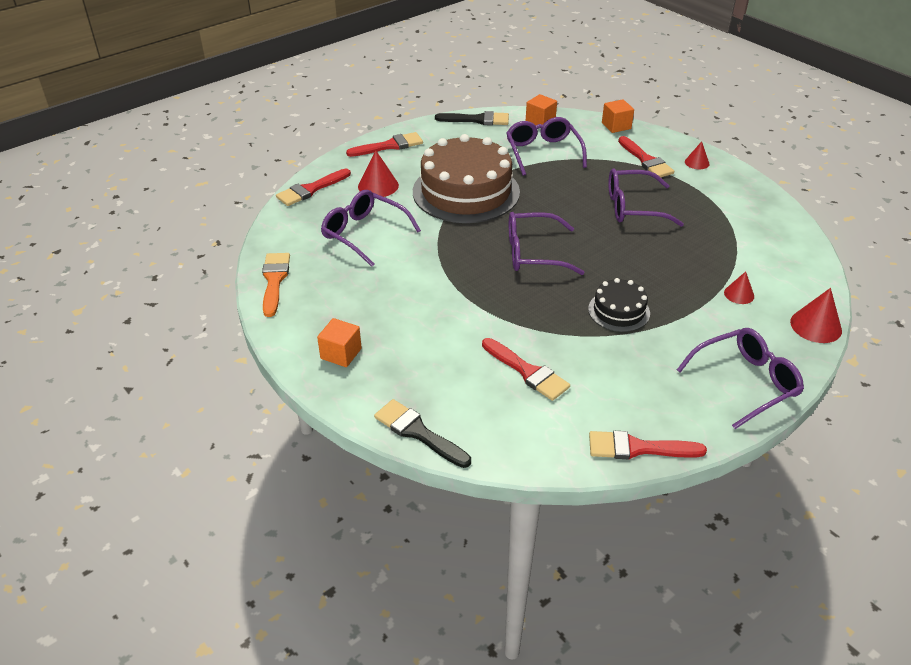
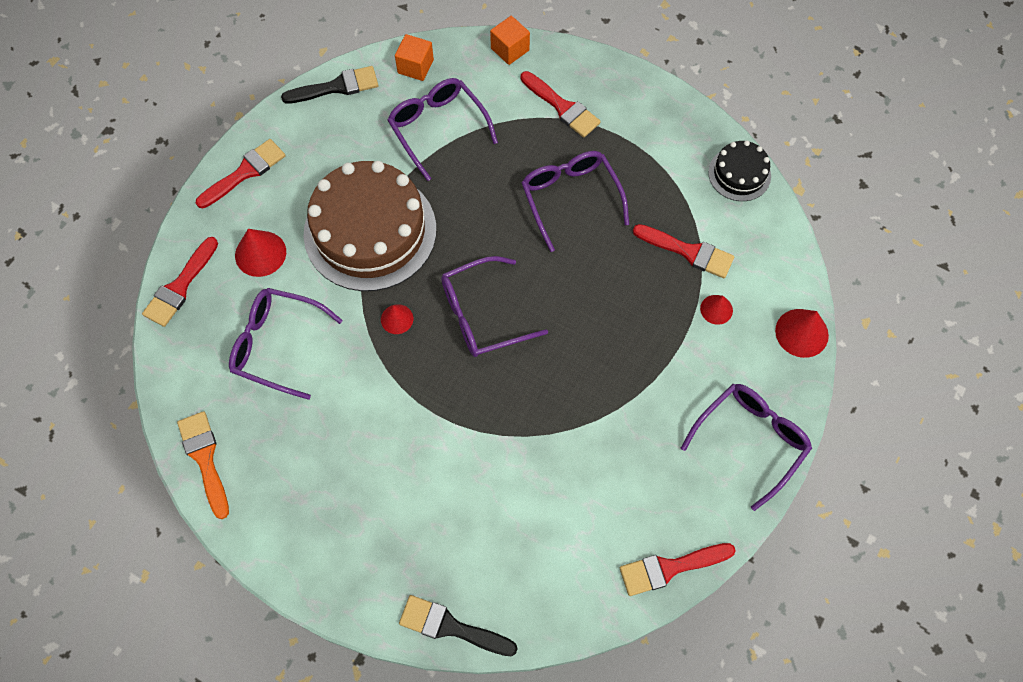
camera: 20 degrees left, 25 degrees up
orange cube [317,318,362,367] -> none
red brush [482,338,570,401] -> red brush moved to [633,224,734,278]
black cake [588,278,650,332] -> black cake moved to [708,140,771,201]
purple glasses [608,168,684,227] -> purple glasses turned 90 degrees clockwise [522,151,629,252]
red cone [685,141,710,169] -> red cone moved to [381,304,413,334]

